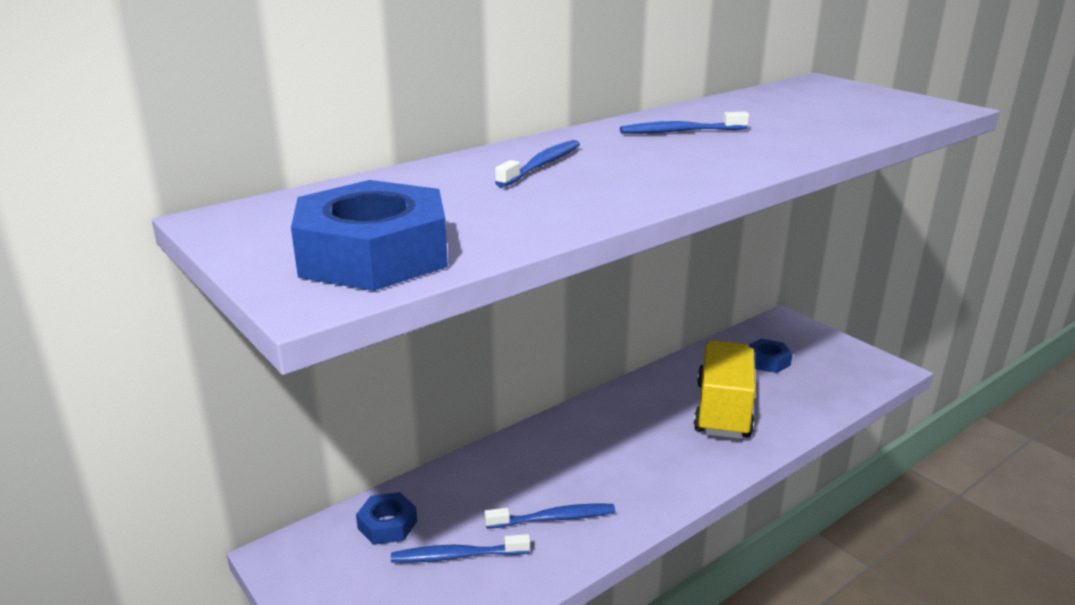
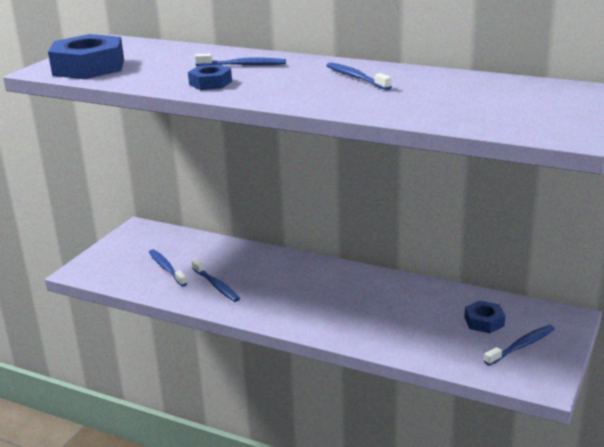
camera: 65 degrees right, 0 degrees up
blue nut [356,492,417,545] -> blue nut moved to [188,64,232,90]
yellow truck [694,340,755,439] -> none
none -> blue toothbrush [484,325,555,366]

